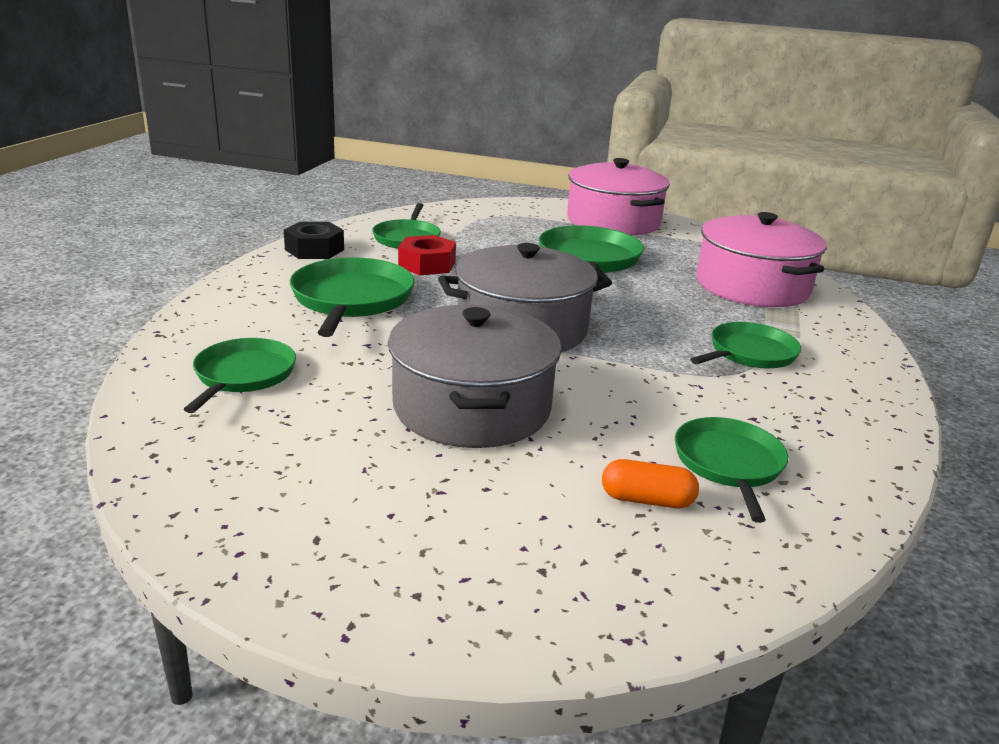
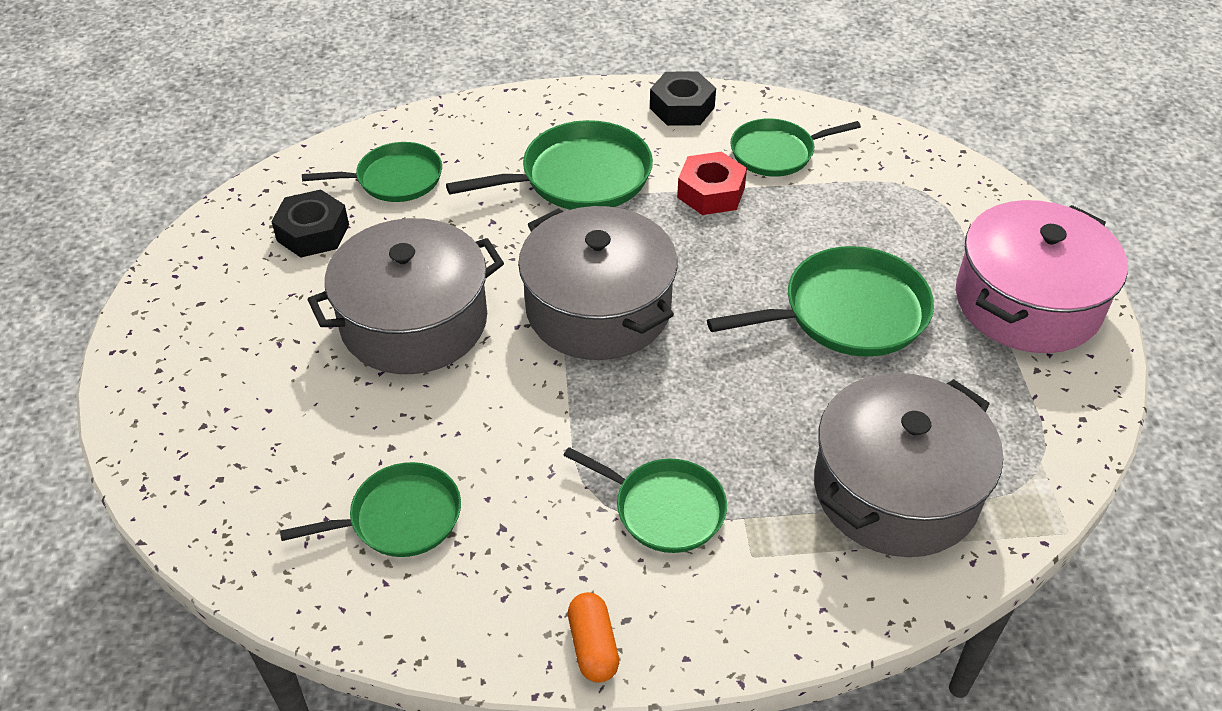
camera: 70 degrees right, 20 degrees up
orange capsule [602,459,699,508] -> orange capsule moved to [568,592,619,683]
pink pot [696,212,827,307] -> grey pot [814,373,1003,557]
none -> black nut [271,189,349,258]

